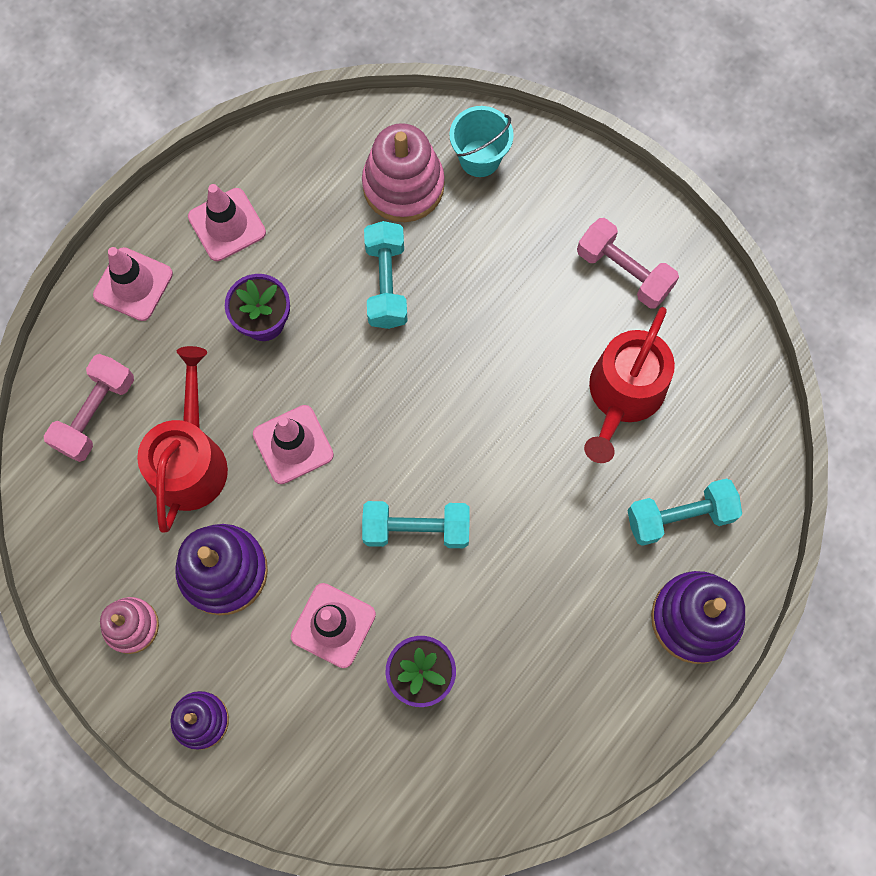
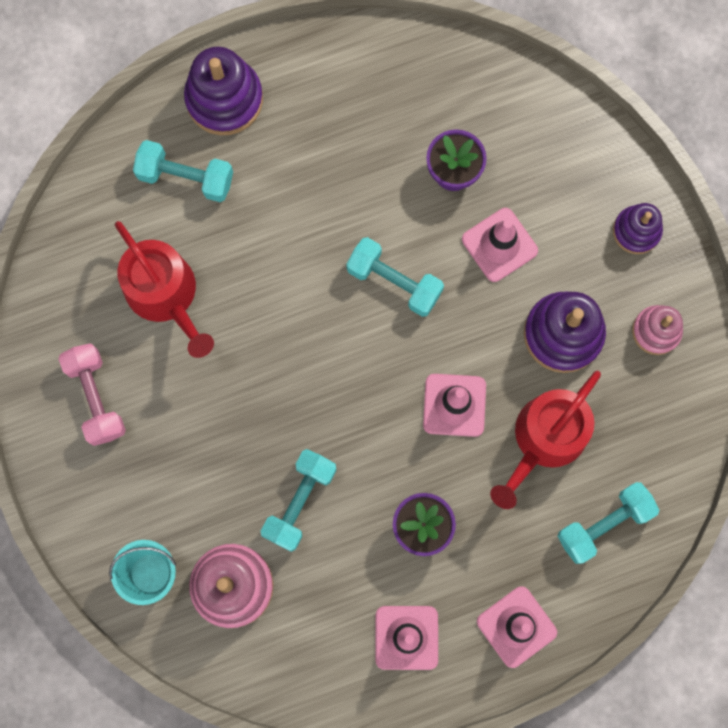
camera: 150 degrees left, 5 degrees up
pink dumbbell [44,354,134,462] -> turquoise dumbbell [558,482,659,564]
red watering can [584,307,675,463] -> red watering can turned 90 degrees clockwise [115,221,214,358]

